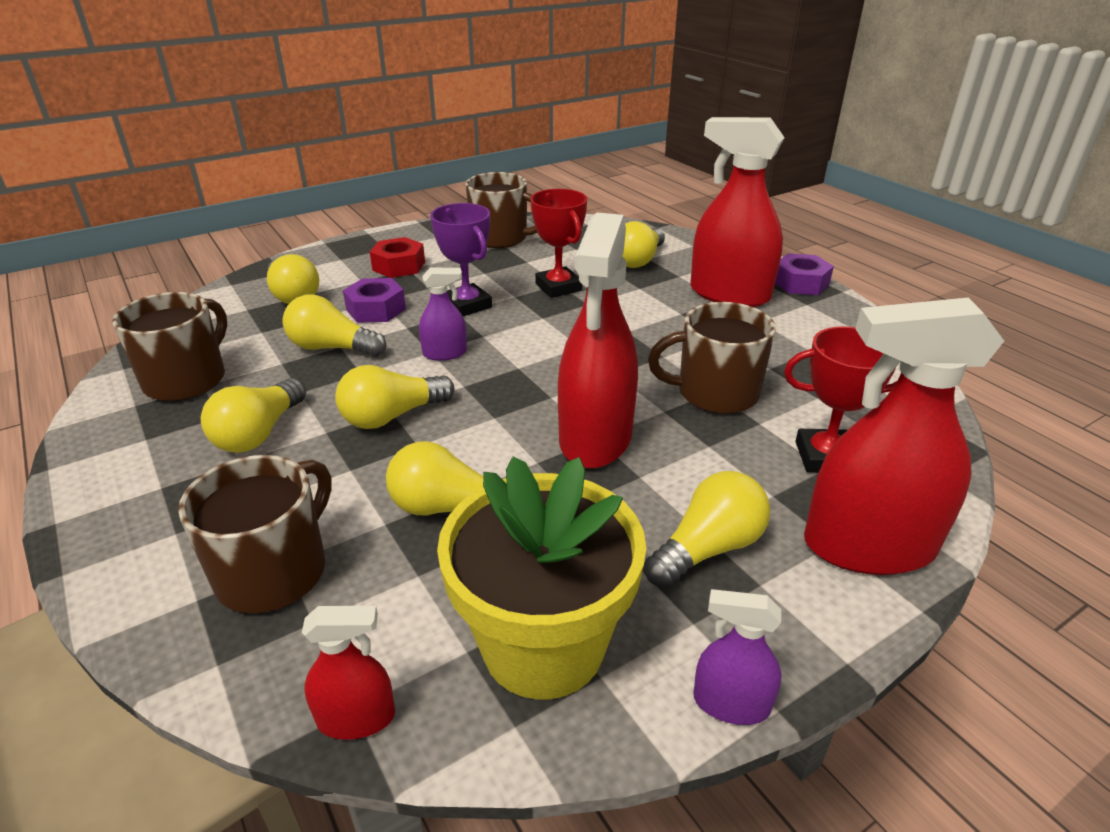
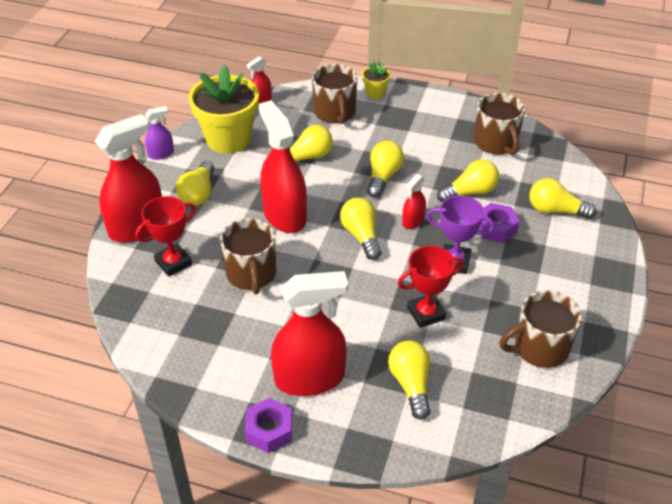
camera: 140 degrees right, 10 degrees up
yellow light bulb [201,378,306,453] -> yellow light bulb moved to [340,198,381,260]
red nut [370,237,425,278] -> none
purple spray bottle [419,267,467,361] -> red spray bottle [402,174,426,229]
red trophy [530,189,587,298] -> red trophy turned 45 degrees counterclockwise [397,246,464,328]
brown mug [648,302,776,414] -> brown mug turned 120 degrees clockwise [220,218,276,294]
none -> yellow flower pot [362,62,391,99]

